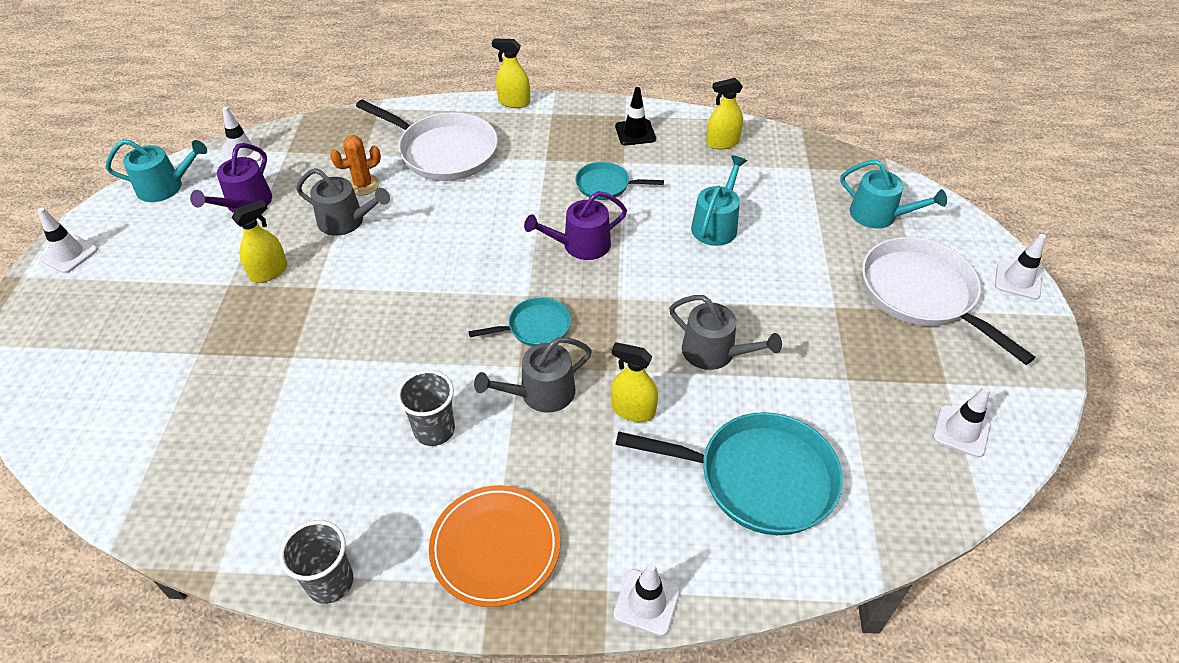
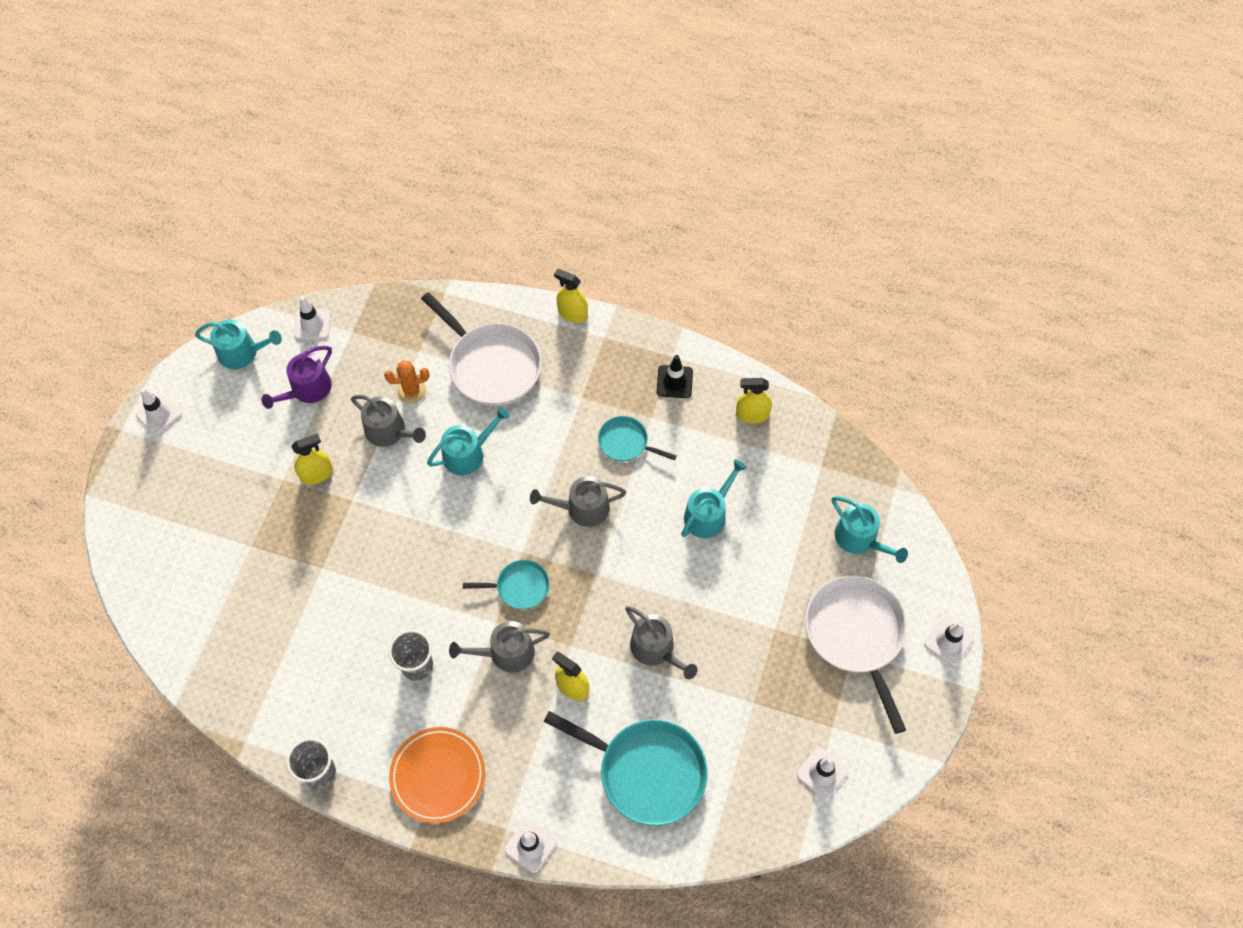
camera: 15 degrees right, 15 degrees up
purple watering can [524,191,627,260] -> grey watering can [530,476,626,527]
none -> turquoise watering can [427,407,510,475]

